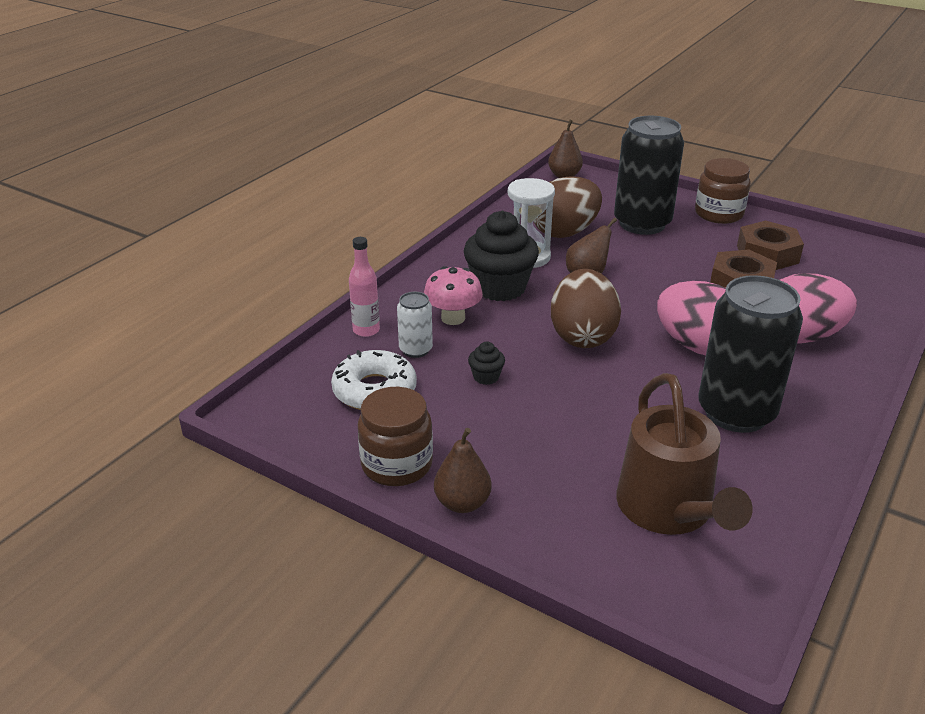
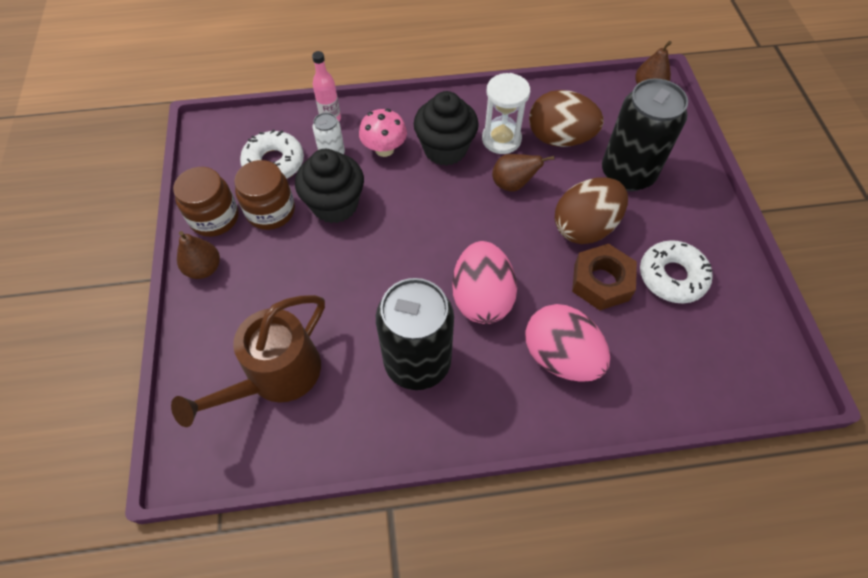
camera: 50 degrees right, 25 degrees up
black cupcake [468,342,505,385] -> black cupcake [295,149,364,223], size x2.30
brown egg [551,269,621,348] -> brown egg moved to [555,177,628,244]
brown jar [695,158,750,224] -> brown jar moved to [234,160,295,230]
brown nut [737,220,804,270] -> white donut [640,240,713,303]

